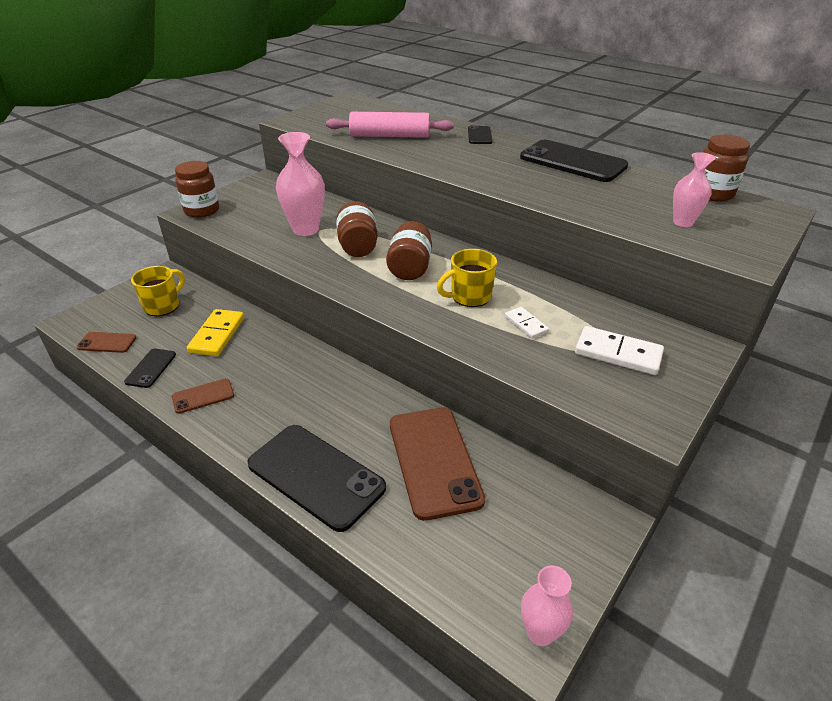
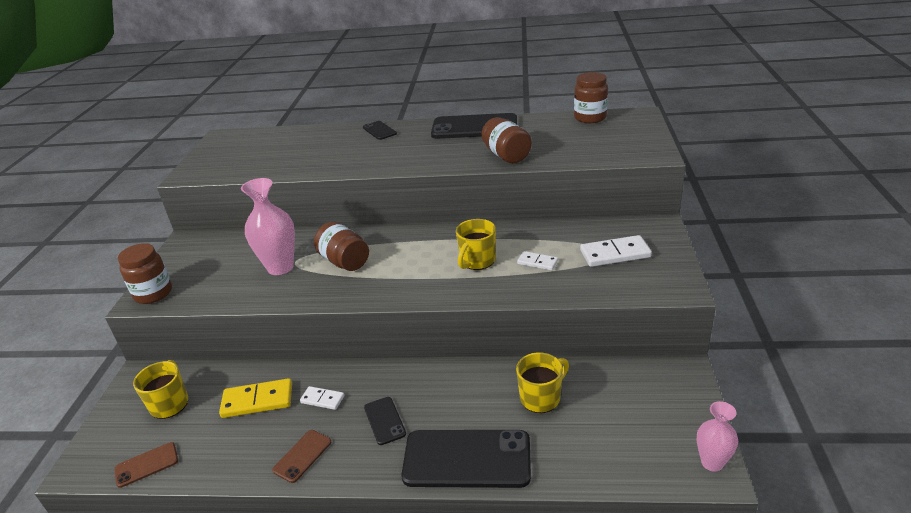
camera: 30 degrees left, 5 degrees down
black phone [124,348,176,388] -> black phone moved to [364,397,406,445]
yellow domino [187,309,244,356] -> yellow domino turned 75 degrees counterclockwise [219,378,292,418]
pink rolling pin [326,112,454,138] -> none
brown jar [386,221,432,280] -> brown jar moved to [482,117,532,163]
brown phone [390,408,485,521] -> yellow mug [516,352,569,413]
pink vase [673,152,715,227] -> none
none -> white domino [300,386,344,410]

